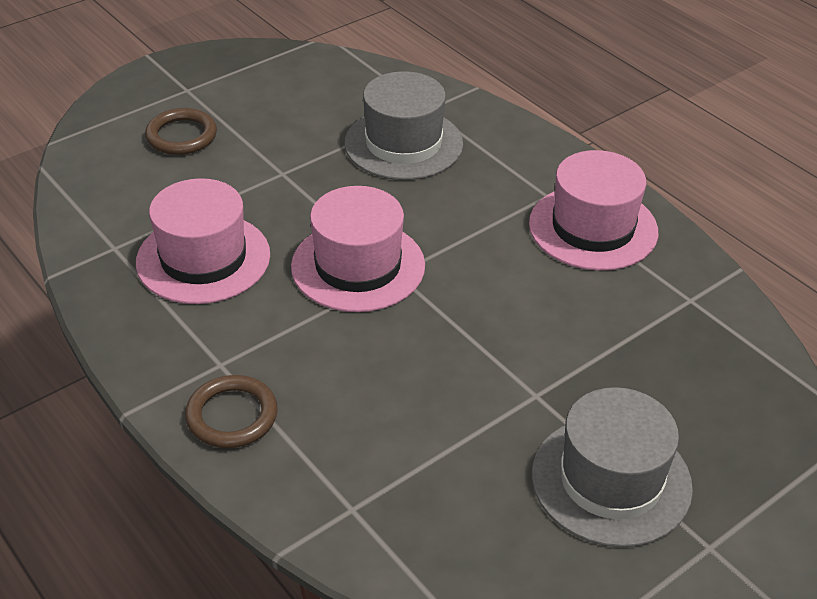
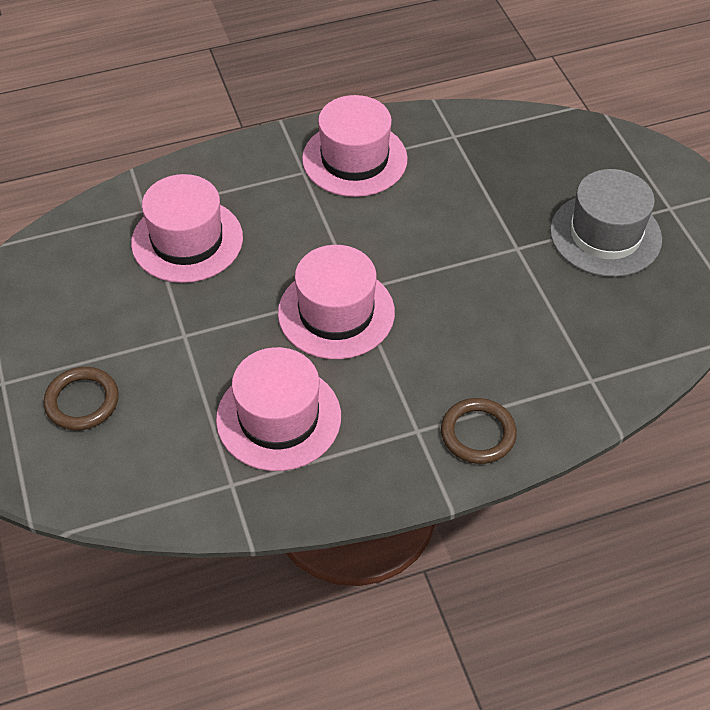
camera: 70 degrees left, 10 degrees up
grey hat [345,71,463,180] -> pink hat [131,174,243,283]

